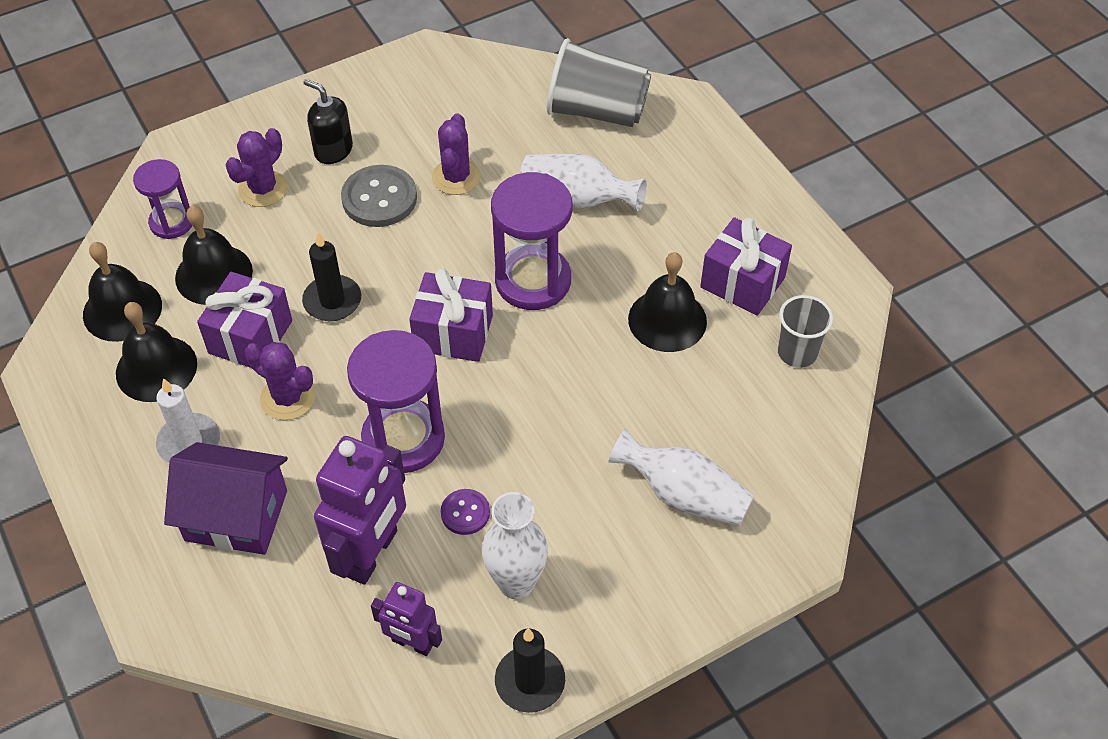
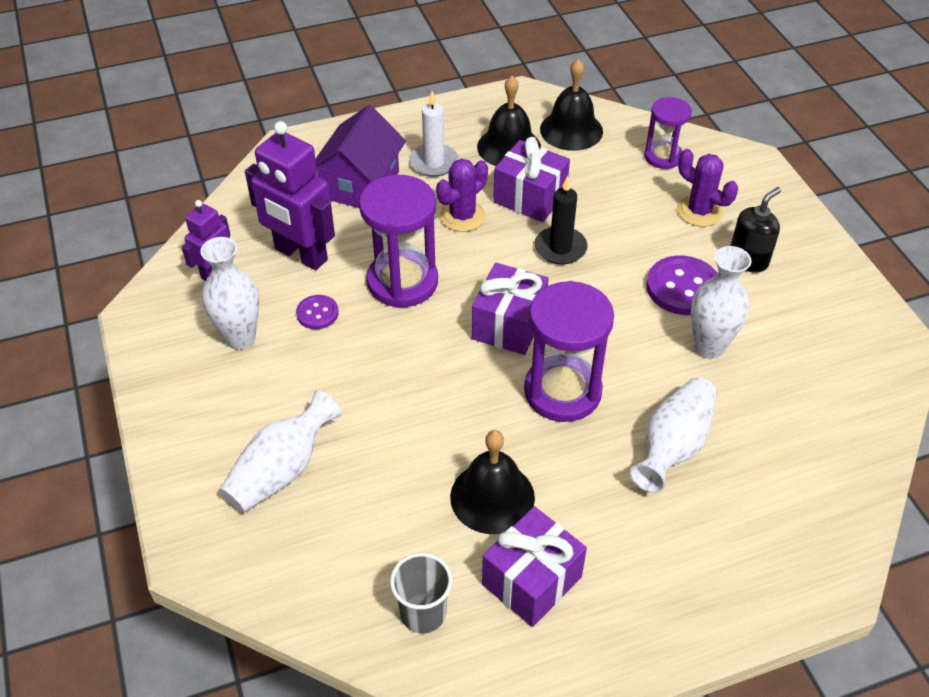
camera: 100 degrees right, 5 degrees down
black bell [175,206,253,305] -> none
grey button [341,165,417,227] -> purple button [646,256,717,315]
purple cactus [432,113,481,195] -> white vase [691,246,752,359]
black candle [495,628,565,713] -> none
grey cup [547,38,651,127] -> none

